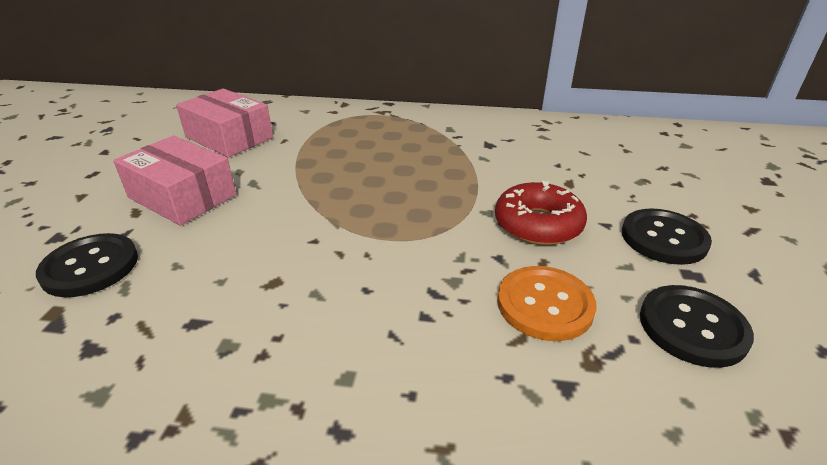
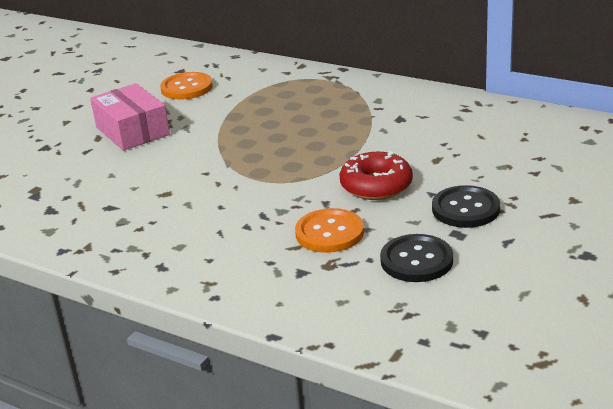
camera: 25 degrees right, 5 degrees down
black button [36,233,138,297] -> none
pink box [176,88,273,157] -> orange button [160,72,213,100]

